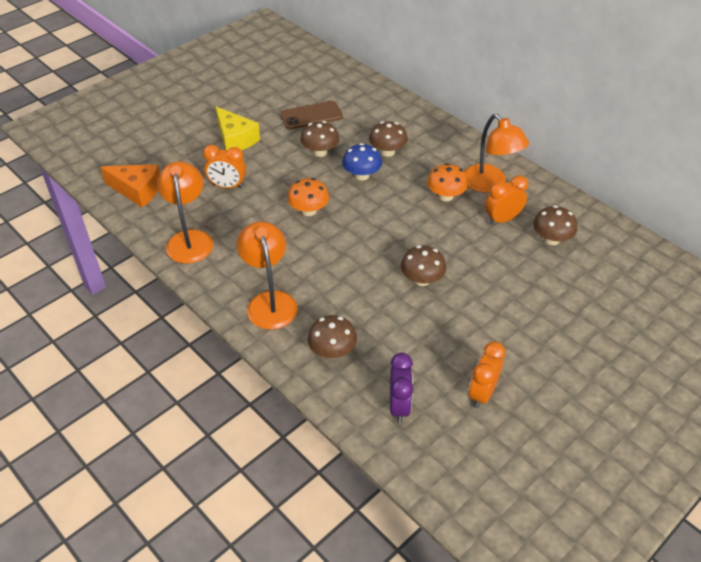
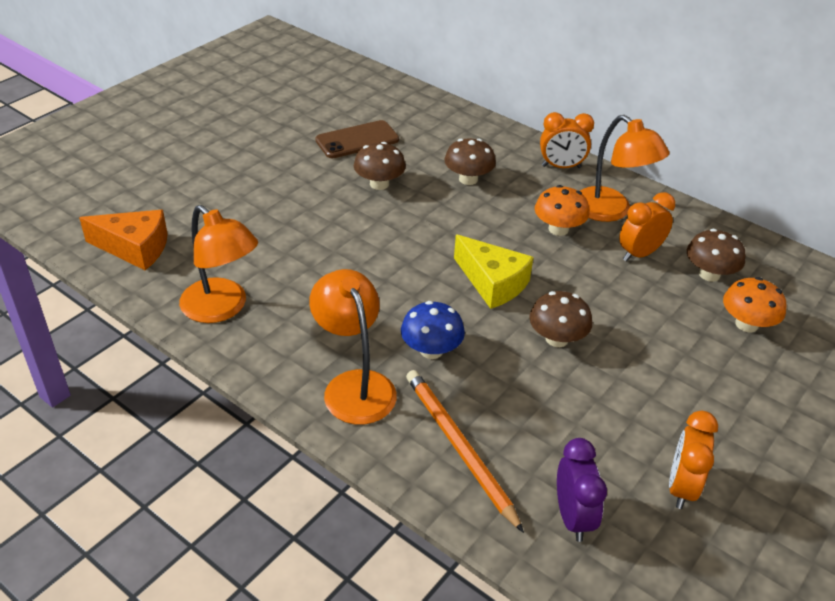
camera: 10 degrees left, 5 degrees down
orange lamp [157,161,213,263] -> orange lamp turned 150 degrees clockwise [179,205,258,323]
orange clock [203,145,246,189] -> orange clock moved to [540,112,594,168]
yellow cheese [216,107,260,150] -> yellow cheese moved to [454,234,533,309]
orange mushroom [287,178,329,216] -> orange mushroom moved to [723,277,787,332]
brown mushroom [308,315,357,359] -> orange pencil [406,370,524,533]
blue mushroom [342,143,382,181] -> blue mushroom moved to [401,301,465,359]

